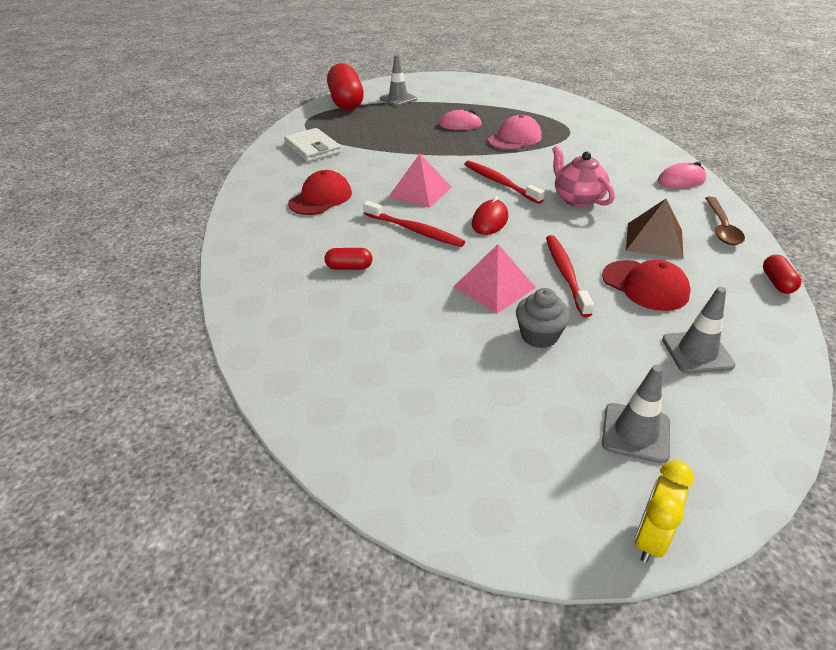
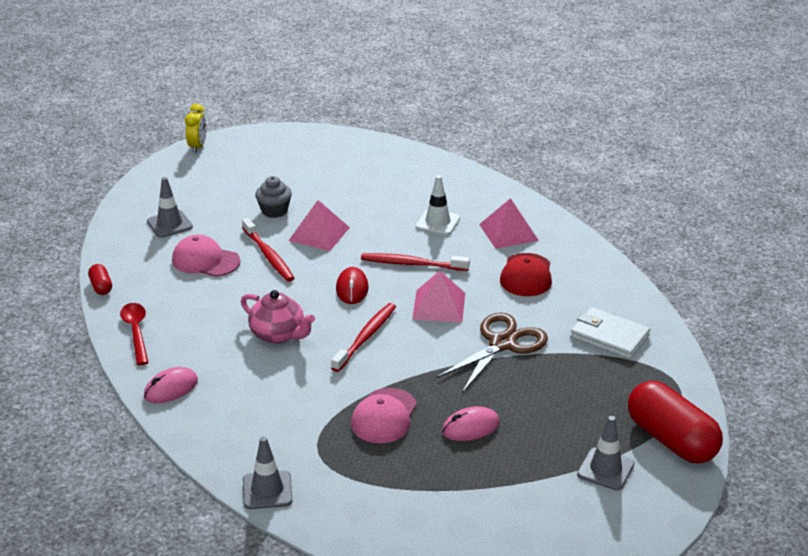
camera: 155 degrees right, 5 degrees down
red capsule [325,248,372,270] -> white traffic cone [415,175,460,235]
red toothbrush [465,161,545,204] -> red toothbrush turned 90 degrees counterclockwise [331,303,396,372]
red cap [602,260,691,311] -> pink cap [172,235,240,277]
grey traffic cone [602,365,670,463] -> grey traffic cone moved to [243,437,293,509]
brown pyramid [626,199,684,259] -> none
brown spoon [705,197,745,245] -> red spoon [120,303,149,365]
none -> brown scissors [436,313,548,393]
none -> pink pyramid [479,198,539,249]

